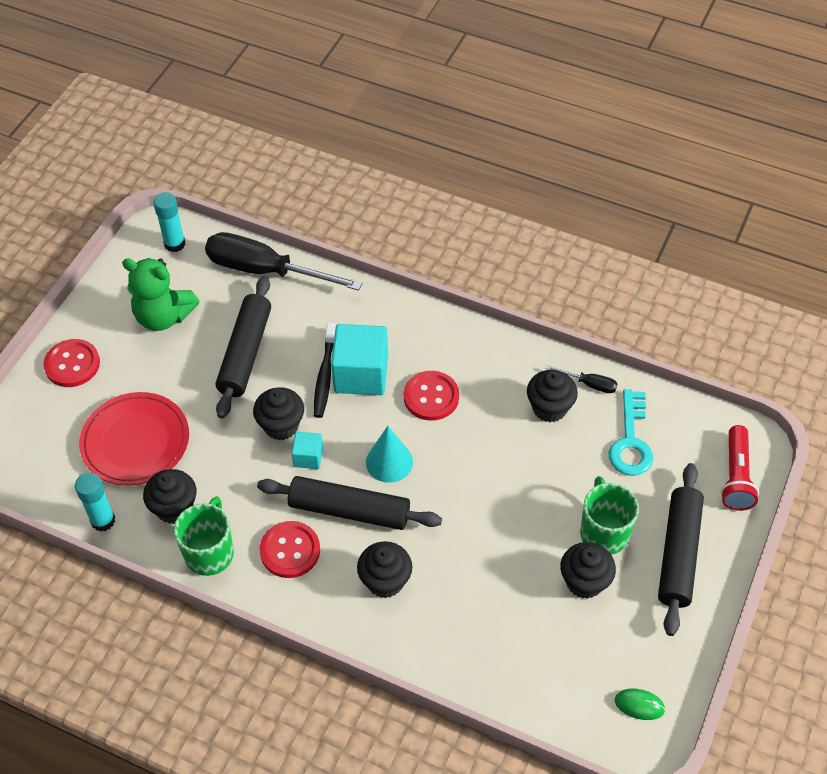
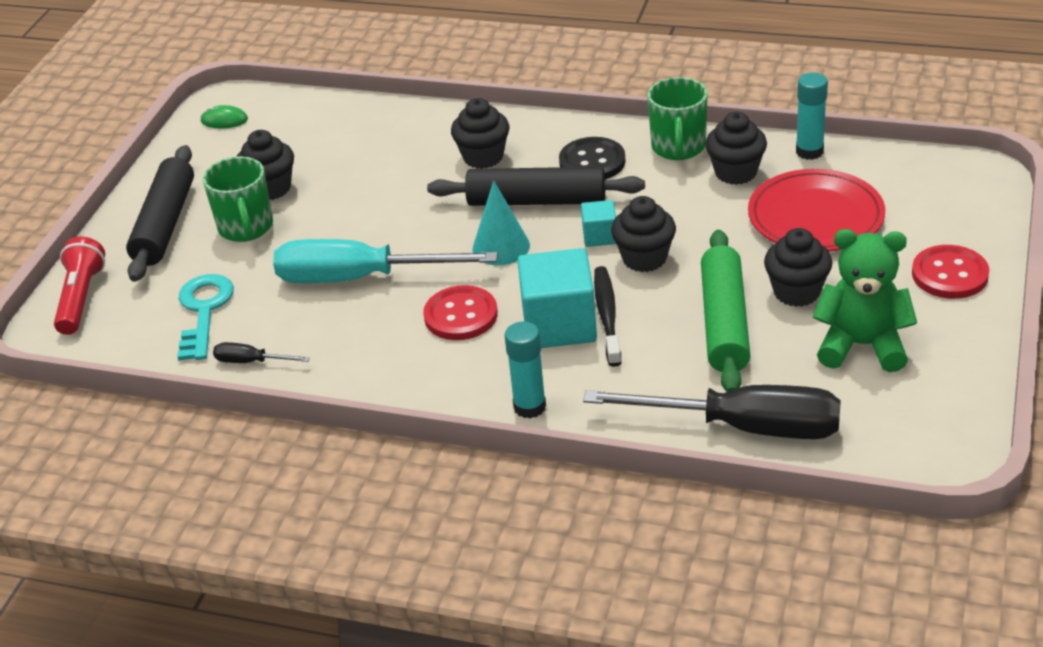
camera: 175 degrees right, 15 degrees down
turquoise glue stick [153,192,185,252] -> turquoise glue stick moved to [505,322,546,419]
black rolling pin [216,276,271,419] -> green rolling pin [701,230,751,392]
red button [260,521,320,578] -> black button [559,137,626,180]
black cupcake [527,370,578,422] -> black cupcake moved to [764,228,832,307]
none -> turquoise screwdriver [273,239,498,283]

